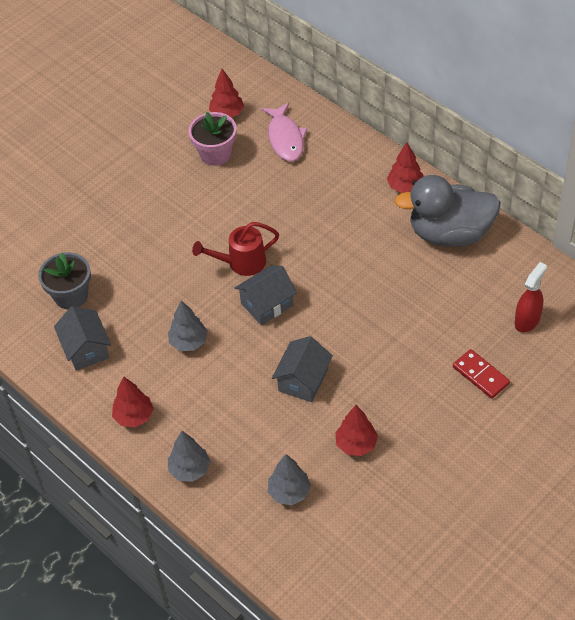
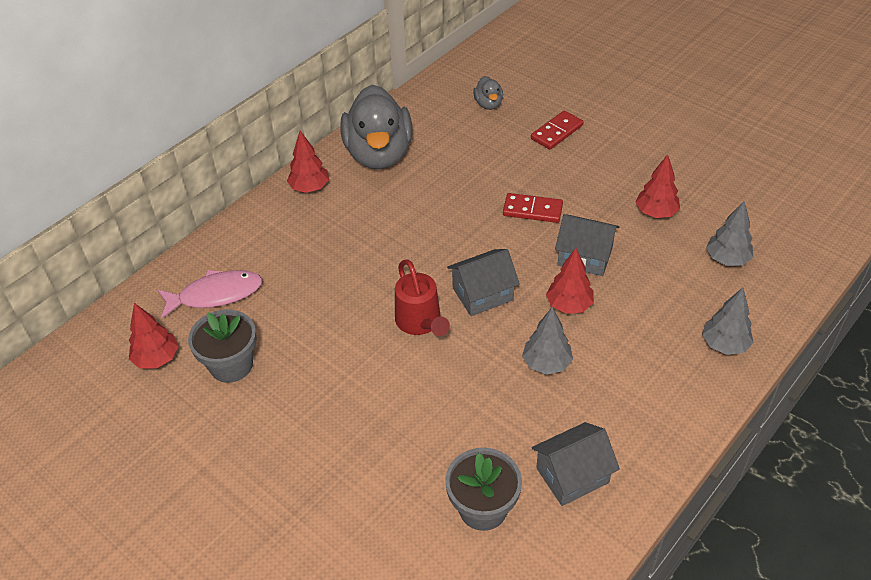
camera: 95 degrees left, 5 degrees down
red tree [112,376,154,427] -> red tree moved to [546,248,594,314]
pink flower pot [188,112,237,166] -> grey flower pot [188,309,256,383]
grey house [235,265,297,325] -> grey house turned 75 degrees counterclockwise [447,249,520,316]
red spray bottle [515,262,547,332] -> grey duck [473,76,503,110]
none -> red domino [503,193,563,223]

